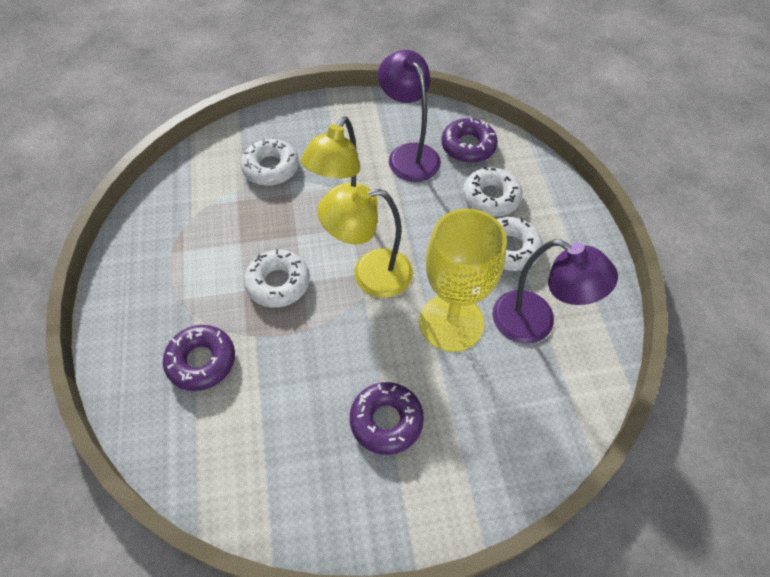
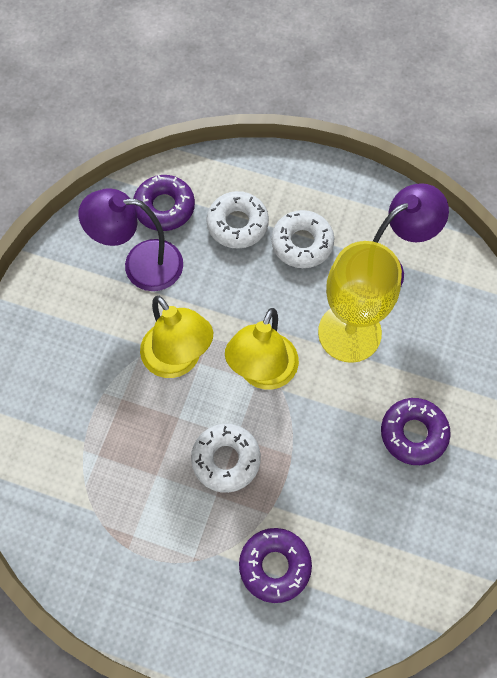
camera: 60 degrees left, 10 degrees up
white donut [241,138,299,186] -> none

